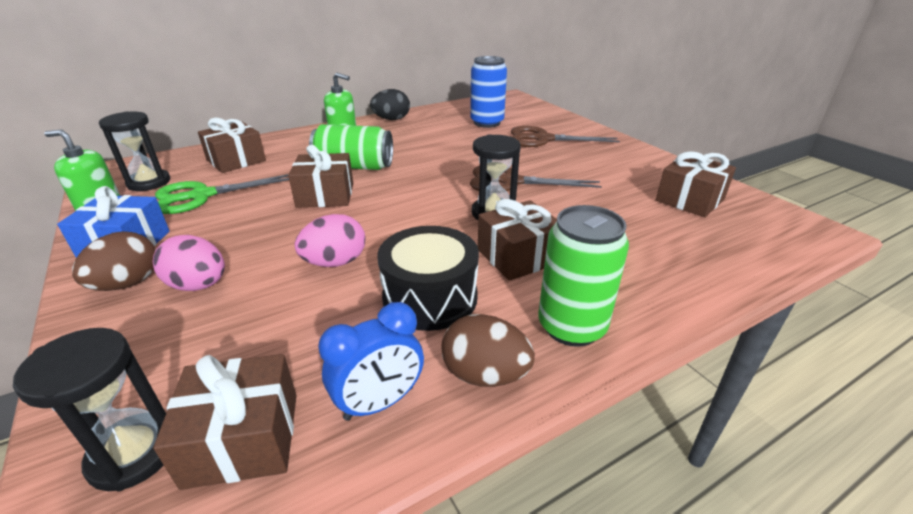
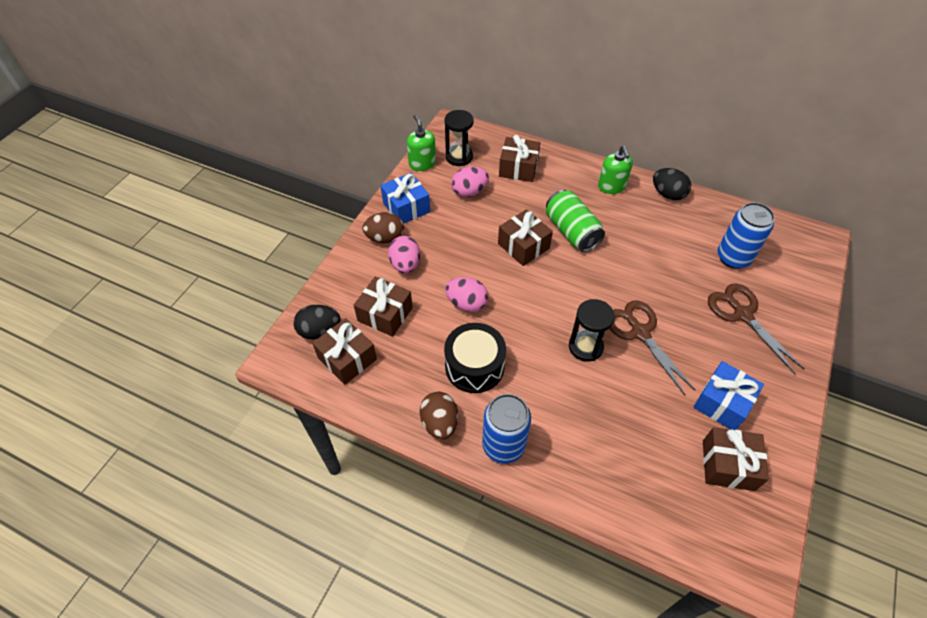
camera: 55 degrees right, 20 degrees up
black hourglass [13,328,166,491] -> black egg [293,305,340,339]
green scissors [155,174,289,214] -> pink egg [451,166,489,197]
blue clock [318,302,424,421] -> none
brown gift [478,199,557,281] -> brown gift moved to [354,276,413,337]
green can [538,205,629,347] -> blue can [482,394,531,464]
none -> blue gift [694,361,764,430]

